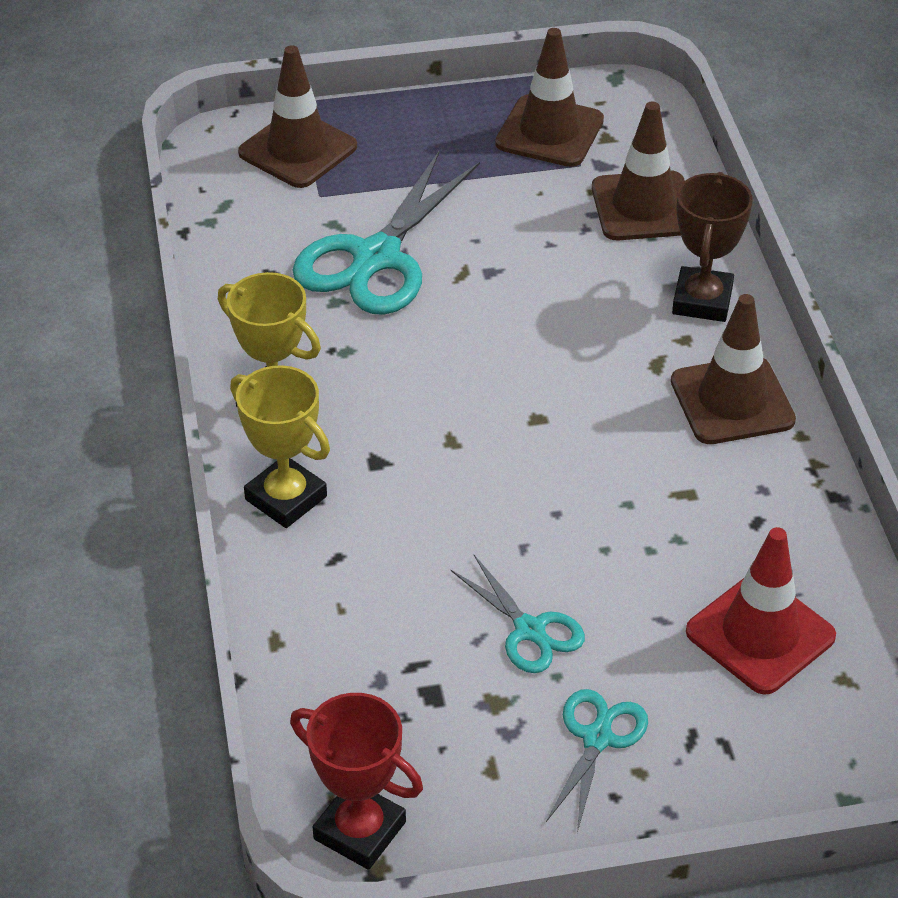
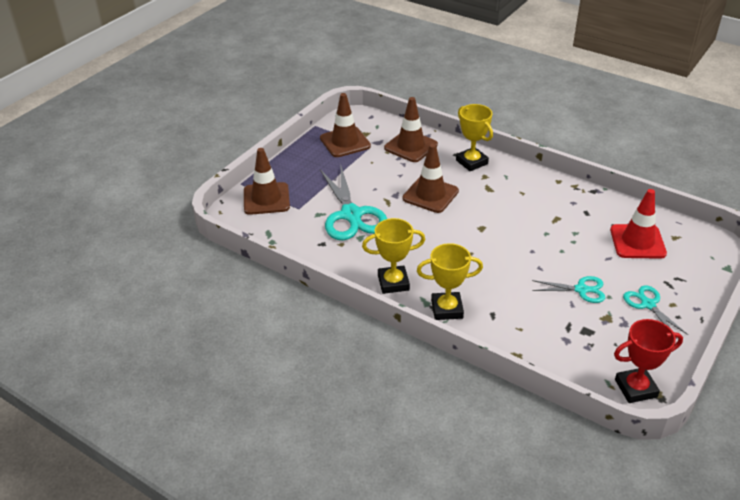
camera: 45 degrees left, 5 degrees down
brown traffic cone [671,294,796,444] -> brown traffic cone moved to [403,144,459,213]
brown trophy [672,172,753,322] -> yellow trophy [456,104,493,171]

